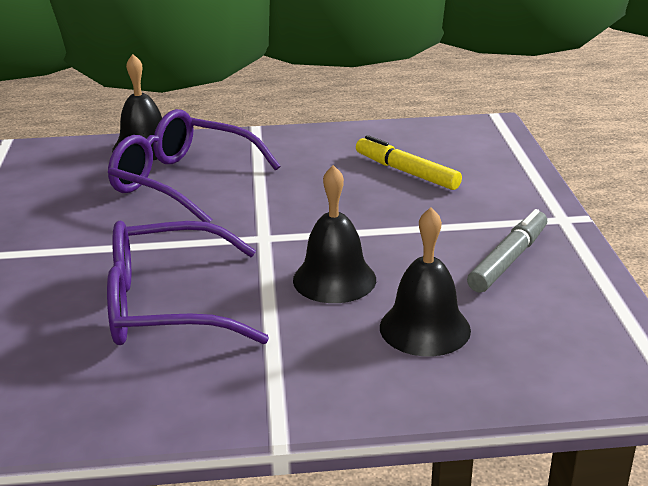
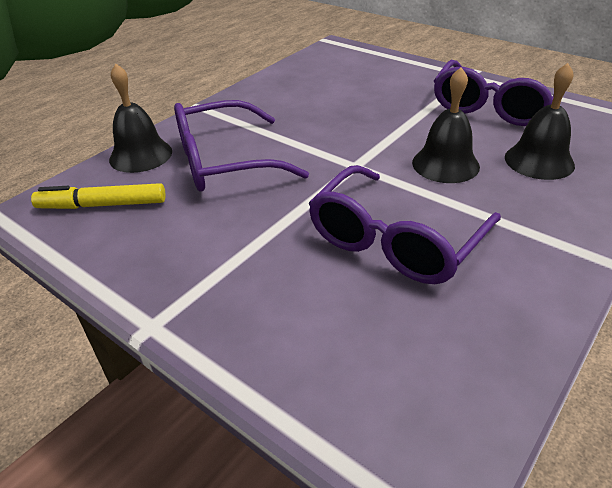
camera: 45 degrees left, 10 degrees up
yellow marker [356,135,462,190] -> yellow marker moved to [31,183,166,209]
grey marker [467,209,547,293] -> purple glasses [434,60,554,126]

